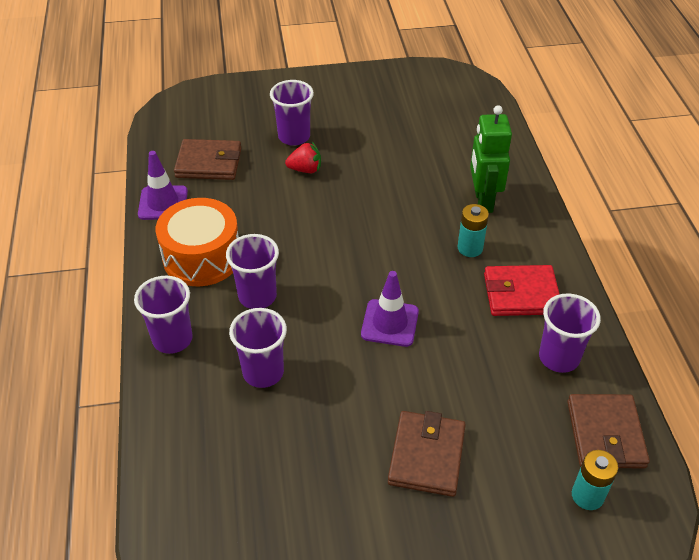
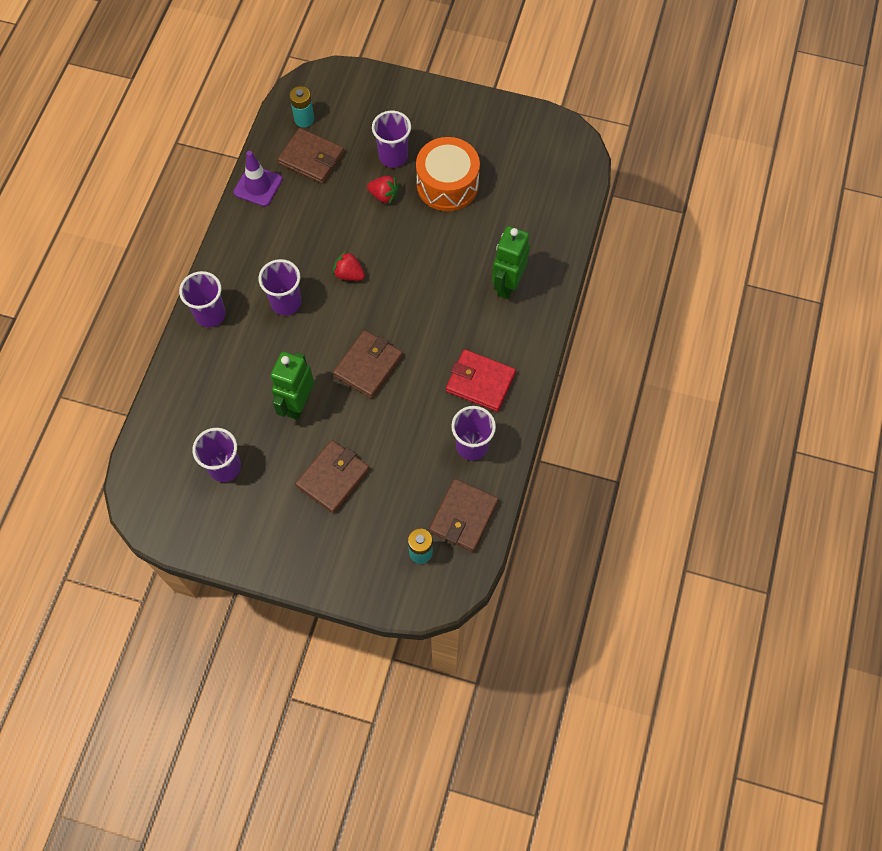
camera: 25 degrees right, 20 degrees up
orange drum [156,198,239,286] -> orange drum moved to [416,137,480,211]
purple cup [229,308,287,388] -> purple cup moved to [192,428,241,482]
purple traffic cone [361,271,419,347] -> brown wallet [333,330,403,398]
turquoise battery [458,204,489,257] -> turquoise battery moved to [290,86,314,127]
none -> green robot [271,352,314,420]
none -> red strawberry [333,250,365,281]

